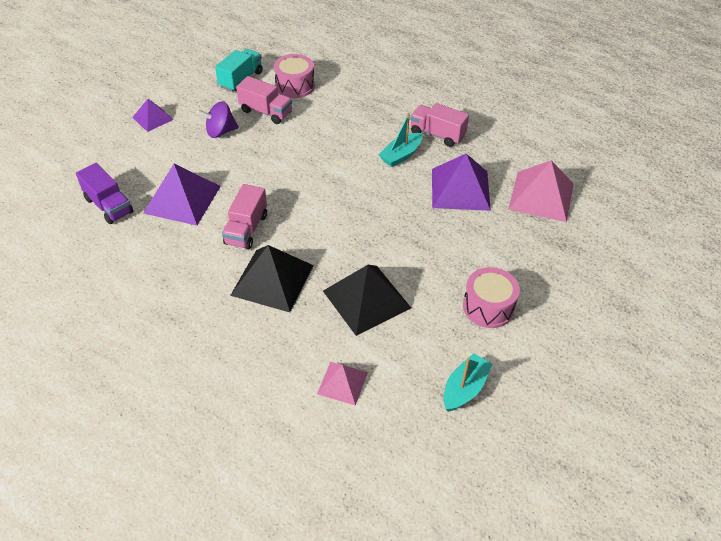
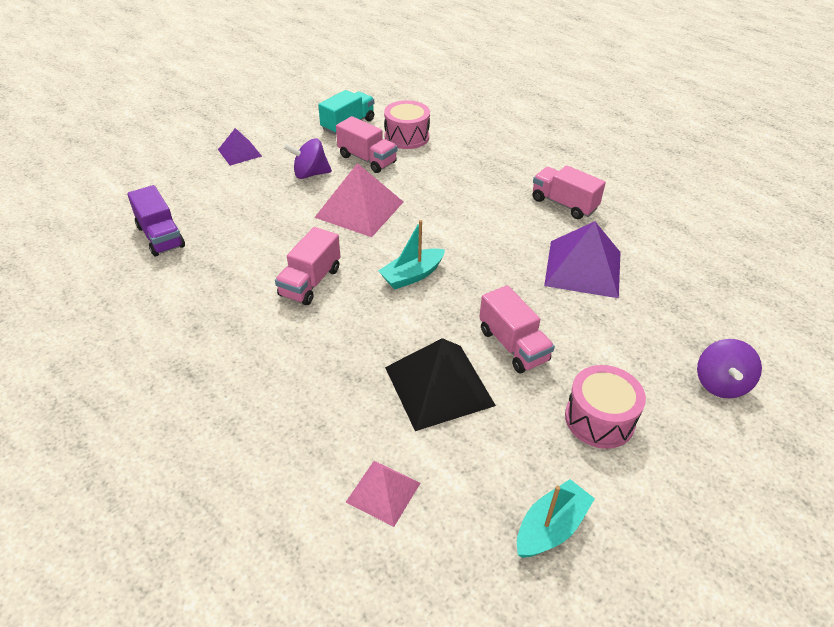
camera: 10 degrees right, 5 degrees down
purple pyramid [143,164,221,226] -> none
black pyramid [230,245,314,312] -> none
turquoise boat [378,113,423,167] -> turquoise boat moved to [378,220,445,289]
pink pyramid [509,161,574,222] -> pink pyramid moved to [314,163,403,237]
none -> pink truck [479,285,555,373]
none -> purple spinning top [697,339,762,398]

